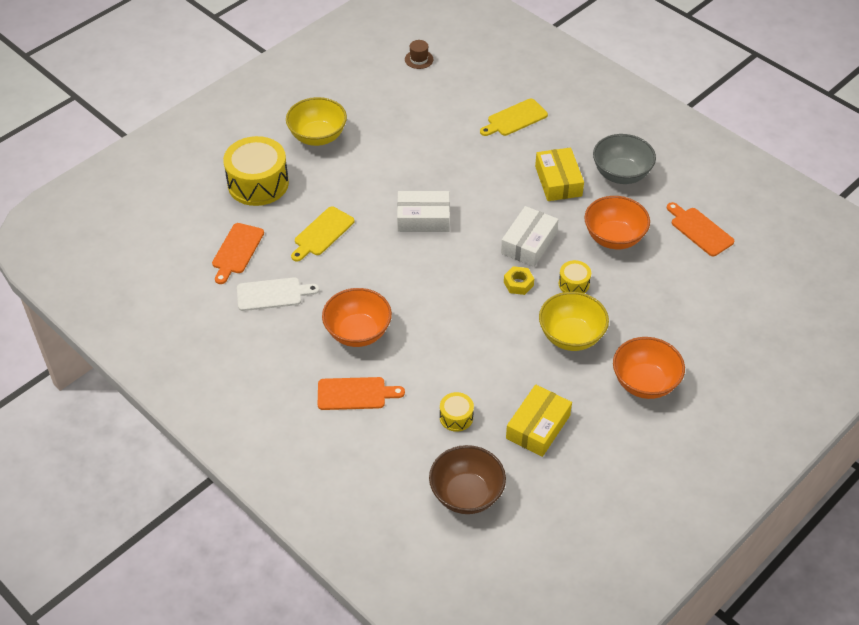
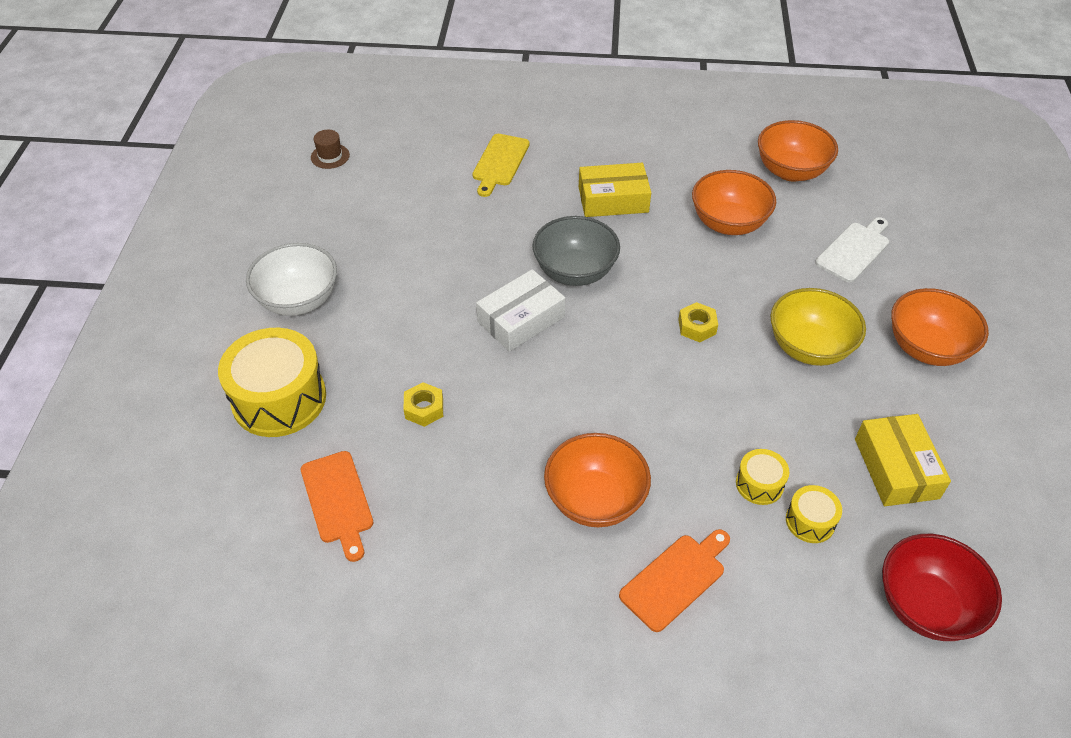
camera: 40 degrees left, 0 degrees up
white cutting board [237,277,319,311] -> white cutting board moved to [815,217,889,283]
yellow bowl [286,97,347,146] -> white bowl [246,243,337,316]
yellow cutting board [291,207,354,261] -> yellow nut [404,382,443,427]
brown bowl [429,445,506,514] -> red bowl [882,534,1002,641]
white box [501,206,559,267] -> none
yellow box [535,148,584,201] -> yellow box turned 45 degrees counterclockwise [579,163,651,217]
yellow drum [559,260,591,294] -> yellow drum moved to [736,449,789,505]
grey bowl [593,134,656,184] -> grey bowl moved to [532,216,620,286]
orange cutting board [667,202,734,256] -> orange bowl [758,120,838,182]

